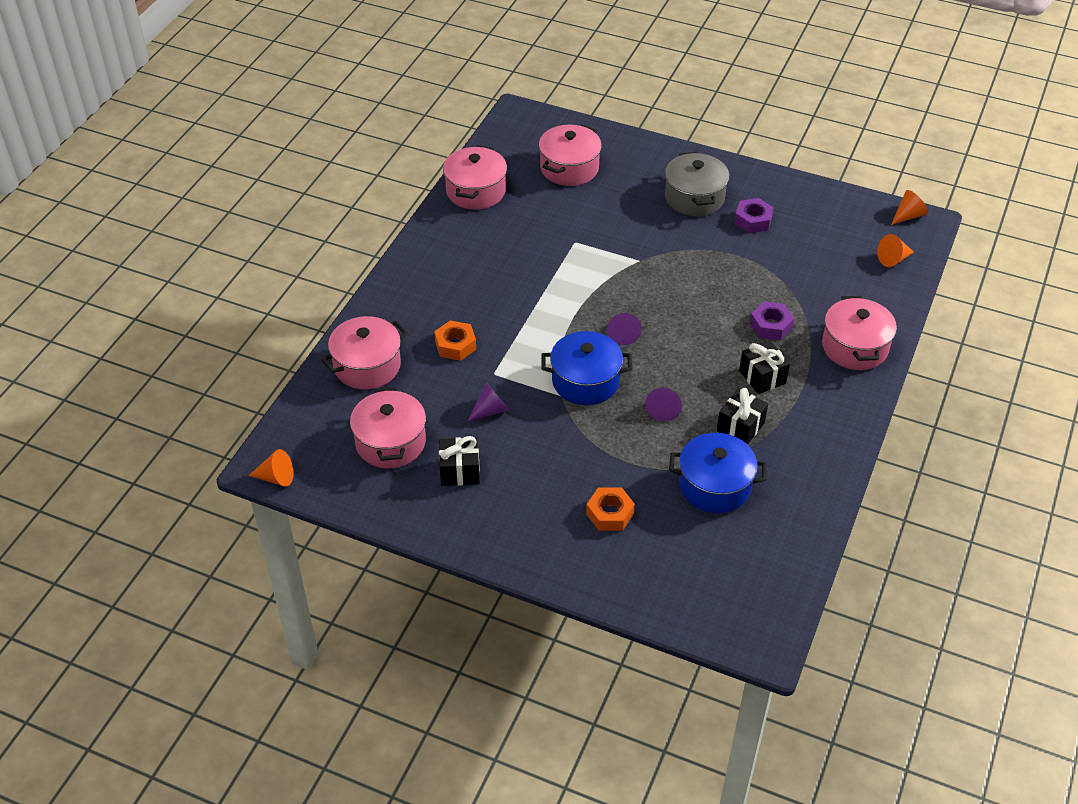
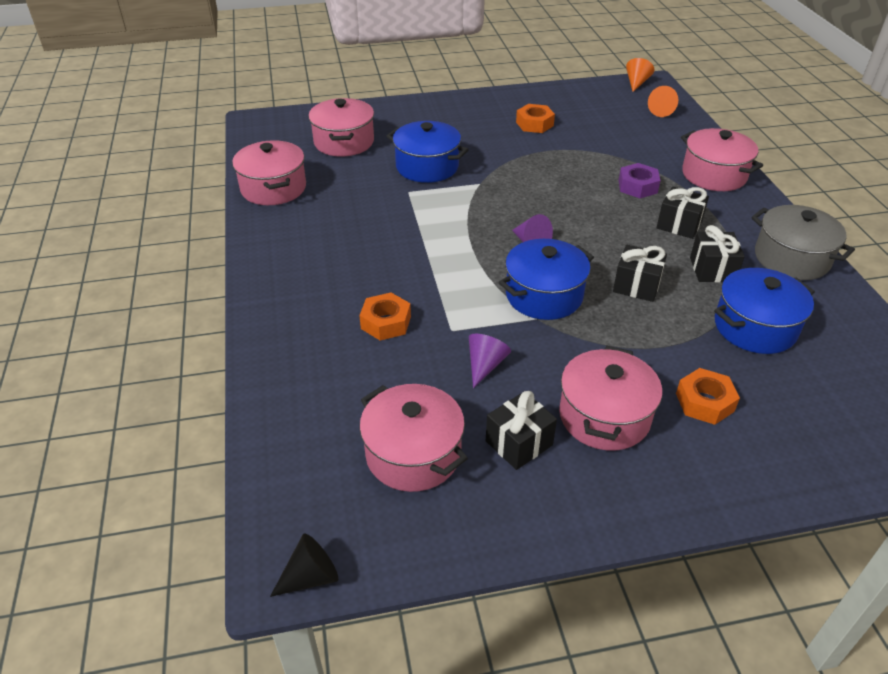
camera: 35 degrees left, 5 degrees down
orange cone [249,449,294,486] -> black cone [270,534,338,597]
pink pot [321,316,408,389] -> pink pot moved to [559,346,662,451]
purple cone [646,388,682,421] -> black gift [613,245,667,302]
grey pot [665,152,730,216] -> grey pot moved to [751,205,855,280]
purple nut [734,198,774,233] -> orange nut [516,104,555,133]
none -> blue pot [387,121,469,183]

